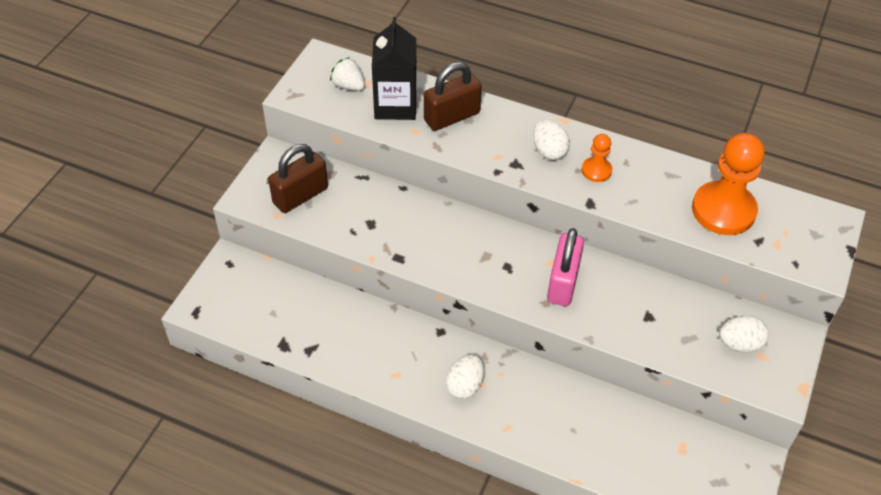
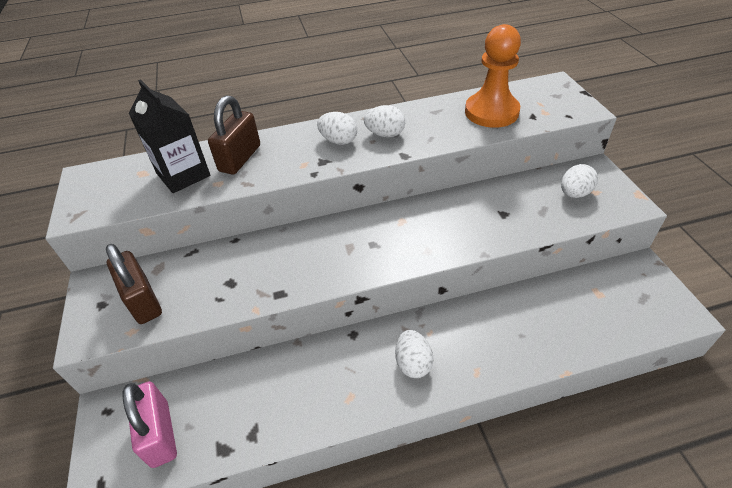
camera: 35 degrees left, 5 degrees down
brown padlock [268,144,328,213] -> brown padlock turned 45 degrees counterclockwise [106,244,162,324]
white strawberry [330,57,365,91] -> none
pink padlock [547,228,584,306] -> pink padlock moved to [123,381,177,468]
orange pawn [582,134,612,182] -> white egg [364,105,405,138]

